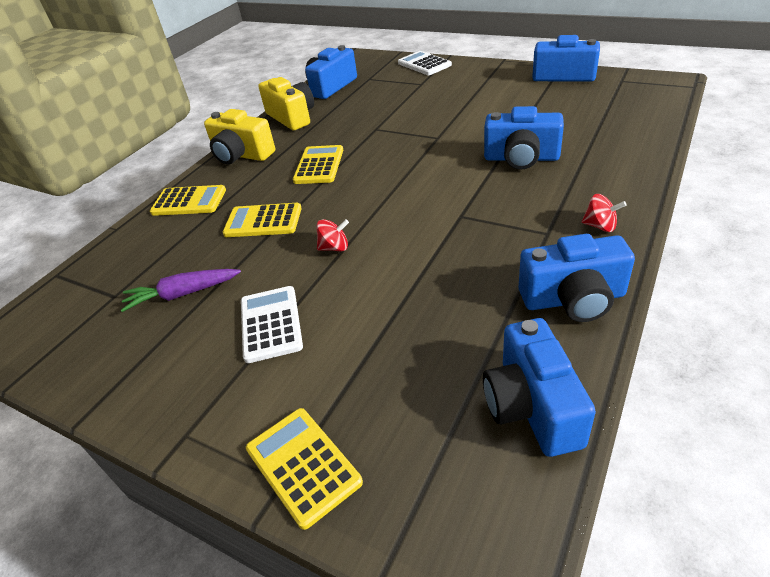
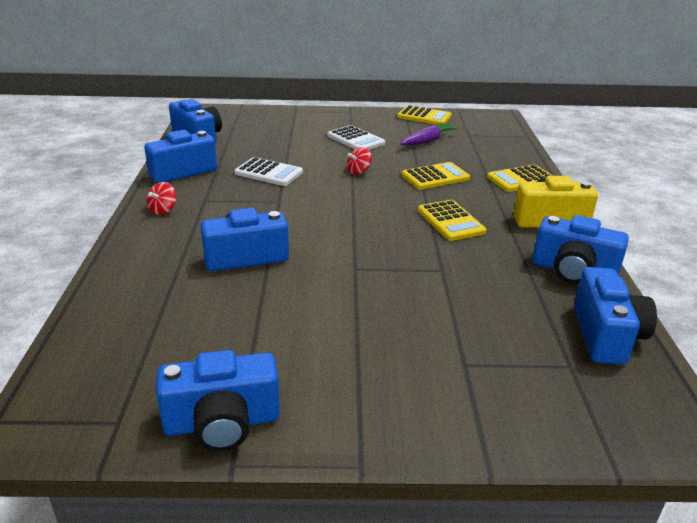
camera: 145 degrees right, 10 degrees down
yellow calculator [246,408,363,530] -> yellow calculator moved to [397,105,452,125]
yellow camera [258,77,314,130] -> blue camera [533,215,629,284]
white calculator [398,51,452,75] -> white calculator moved to [234,157,303,186]
red spinning top [582,194,627,232] -> red spinning top turned 60 degrees counterclockwise [147,182,176,215]

